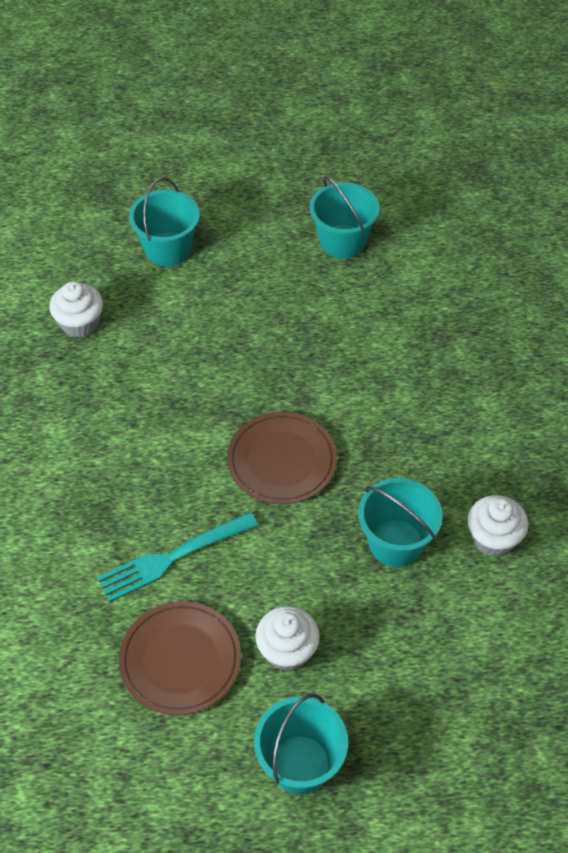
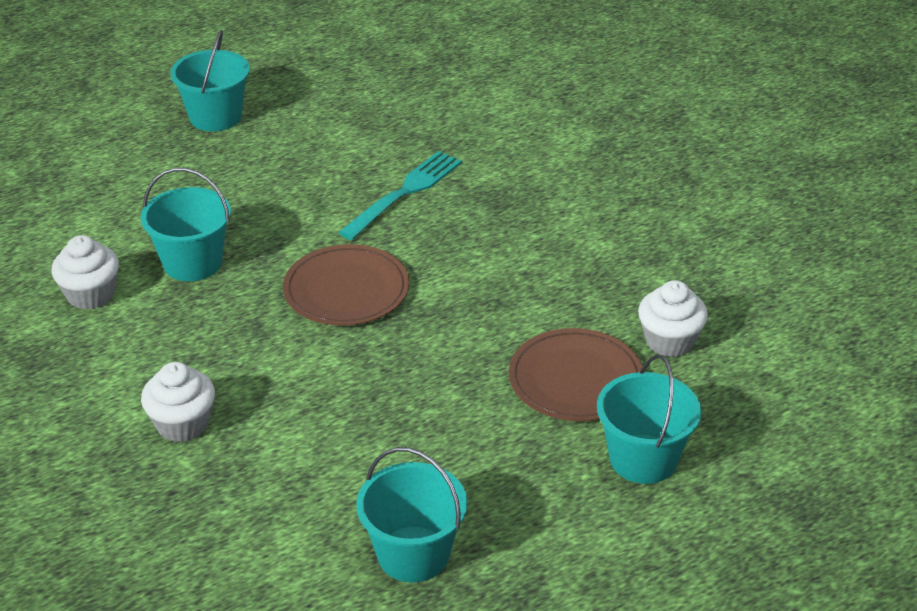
camera: 155 degrees right, 15 degrees down
brown plate [119,601,241,715] -> brown plate moved to [509,328,643,421]
white cupcake [255,606,320,671] -> white cupcake moved to [141,362,215,442]

